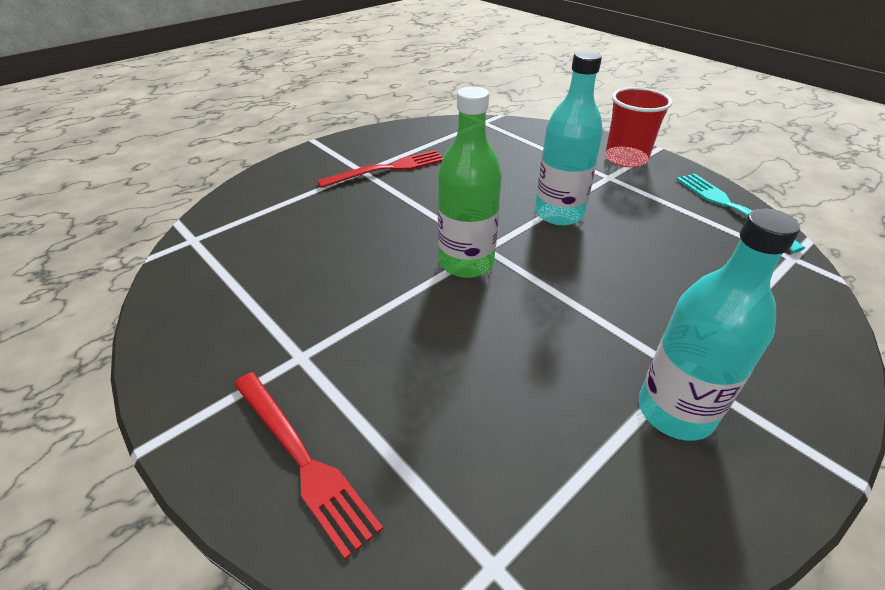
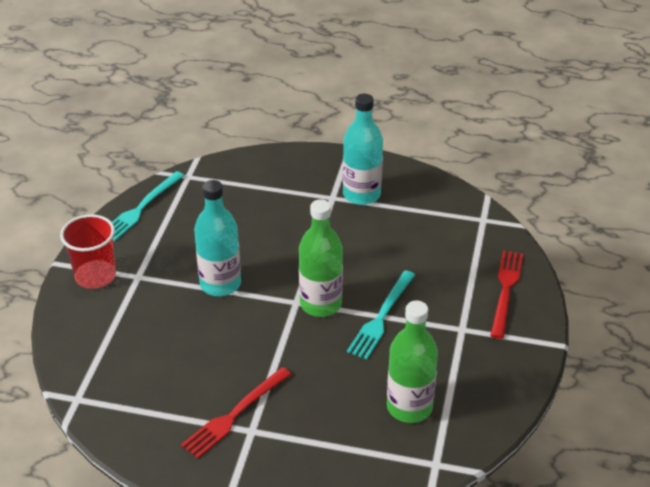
camera: 125 degrees left, 0 degrees up
red fork [317,150,443,188] -> red fork turned 75 degrees counterclockwise [181,367,292,459]
none -> turquoise fork [347,270,415,359]
none -> green bottle [387,301,438,423]

